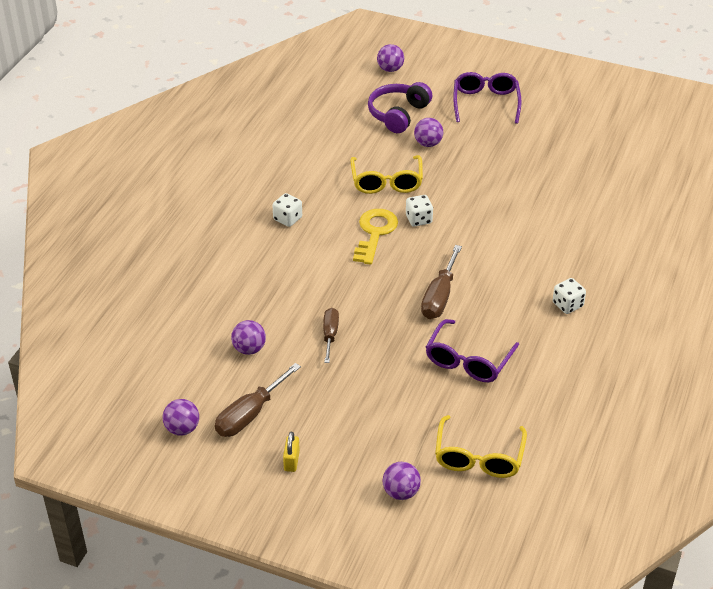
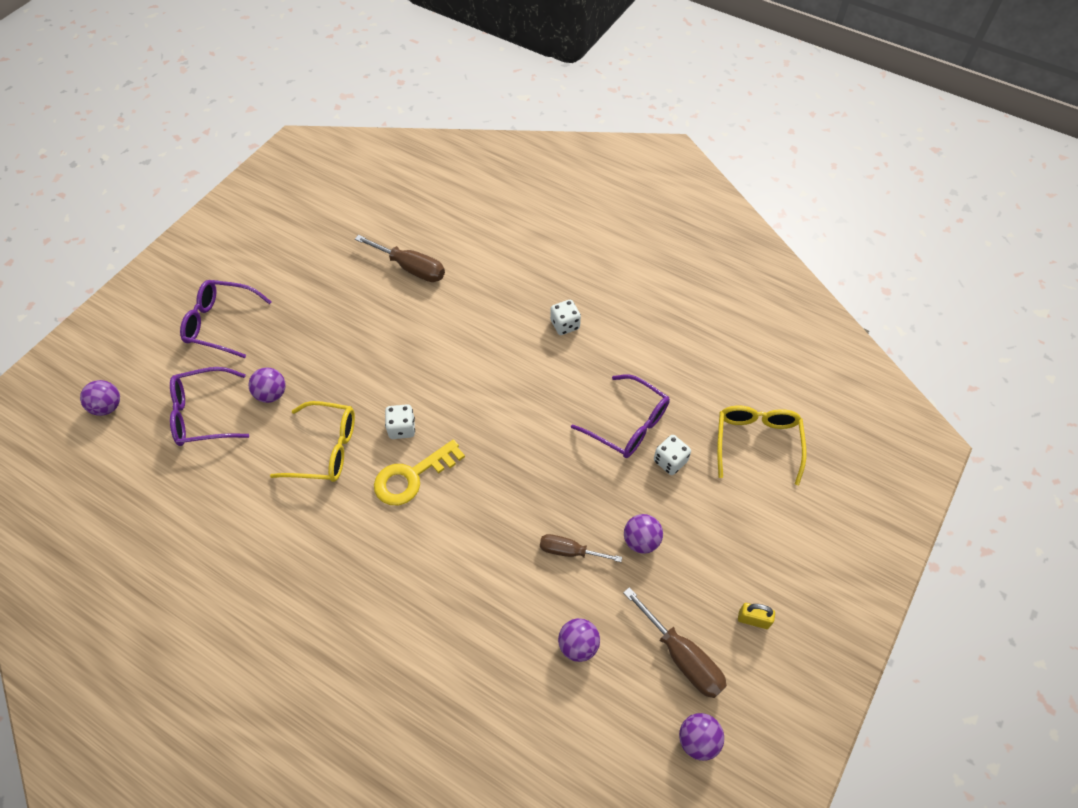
camera: 80 degrees left, 15 degrees up
white dice [272,193,302,227] -> white dice moved to [654,435,691,475]
yellow key [353,209,398,265] -> yellow key turned 60 degrees counterclockwise [374,439,465,505]
purple headphones [368,82,432,133] -> purple glasses [170,367,249,446]
purple ball [383,462,421,500] -> purple ball moved to [624,514,663,554]
brown screwdriver [421,245,462,319] -> brown screwdriver moved to [355,235,445,282]
yellow glasses [435,415,527,478] -> yellow glasses turned 105 degrees counterclockwise [717,406,807,485]

